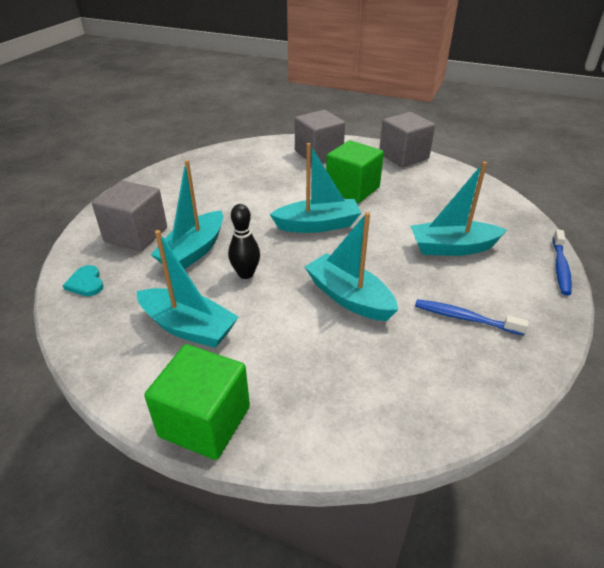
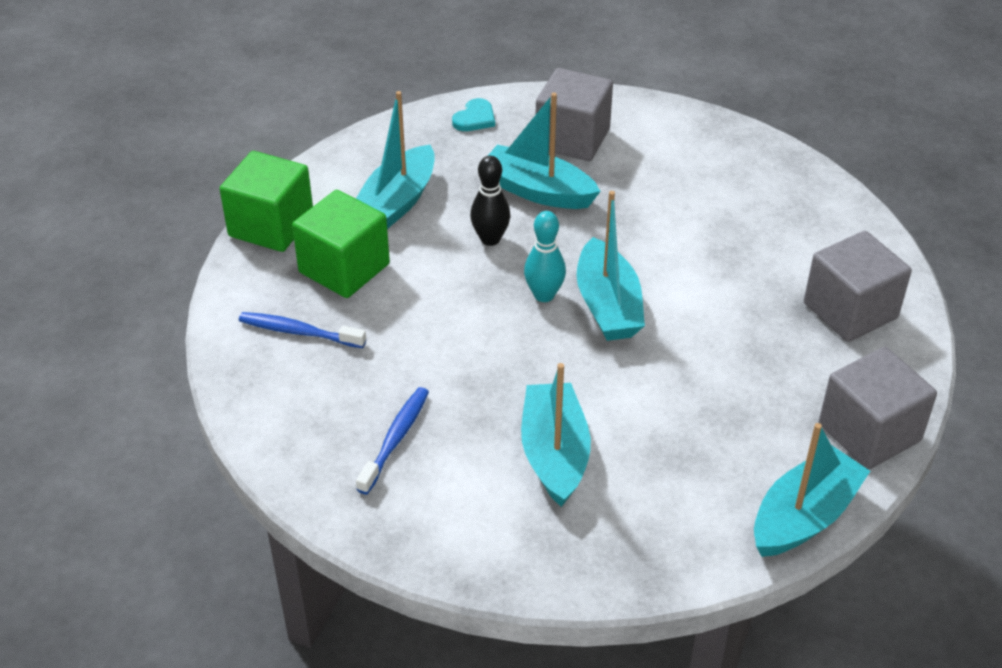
camera: 90 degrees right, 5 degrees up
turquoise heart [62,265,103,296] -> turquoise heart turned 150 degrees clockwise [452,98,495,131]
turquoise boat [305,212,398,321] -> turquoise boat moved to [754,423,870,557]
green cube [326,140,384,203] -> green cube moved to [292,190,390,298]
blue toothbrush [553,229,572,295] -> blue toothbrush moved to [239,312,366,348]
none -> turquoise bowling pin [524,211,566,302]

